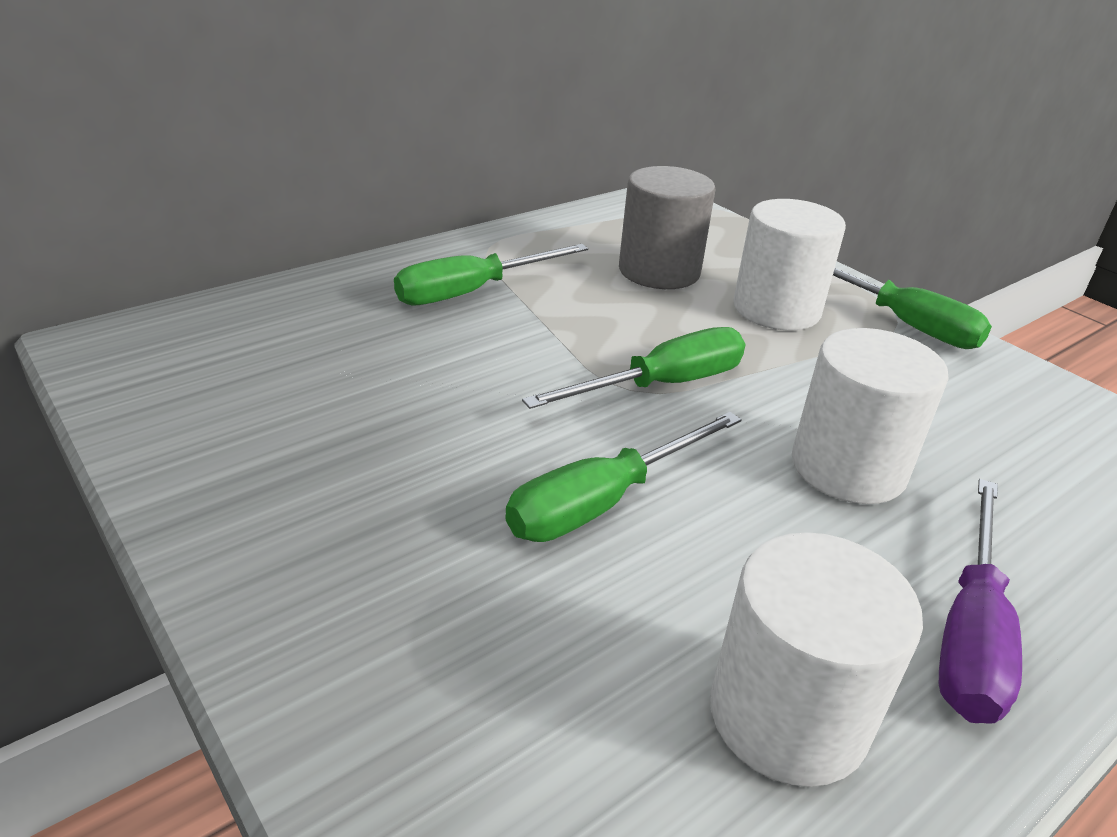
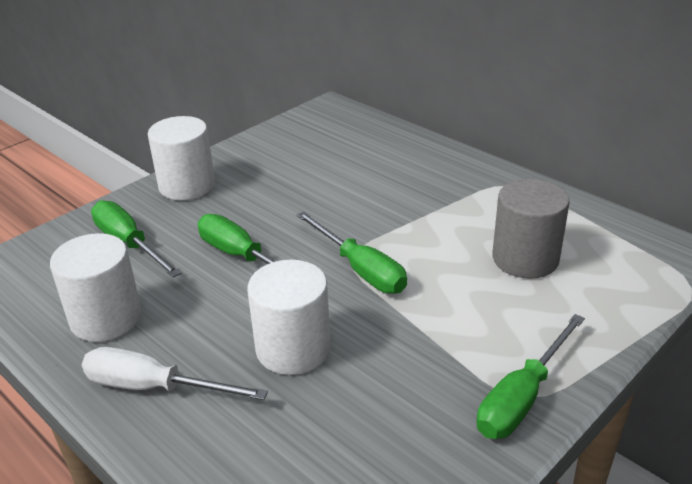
camera: 85 degrees right, 0 degrees up
green screwdriver [394,244,588,305] -> green screwdriver moved to [91,200,181,278]
white cylinder [733,199,846,330] -> white cylinder moved to [148,116,215,200]
purple screwdriver [939,479,1022,724] -> white screwdriver [82,347,268,400]

